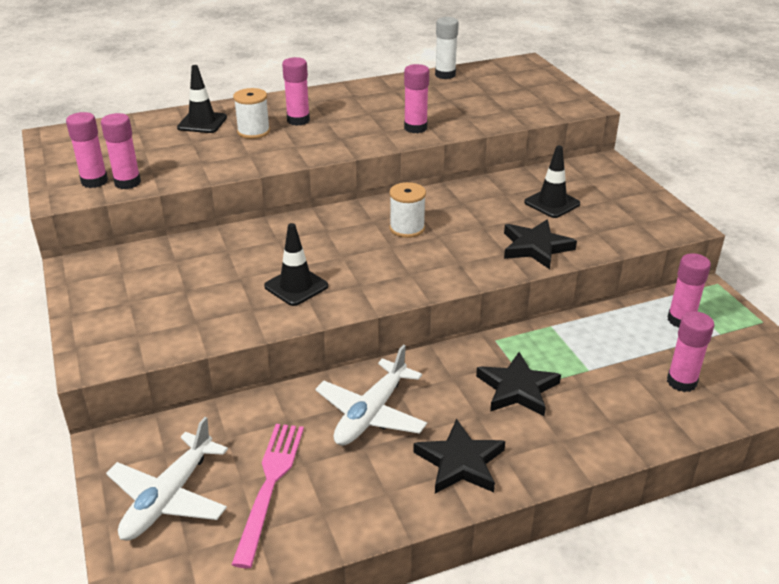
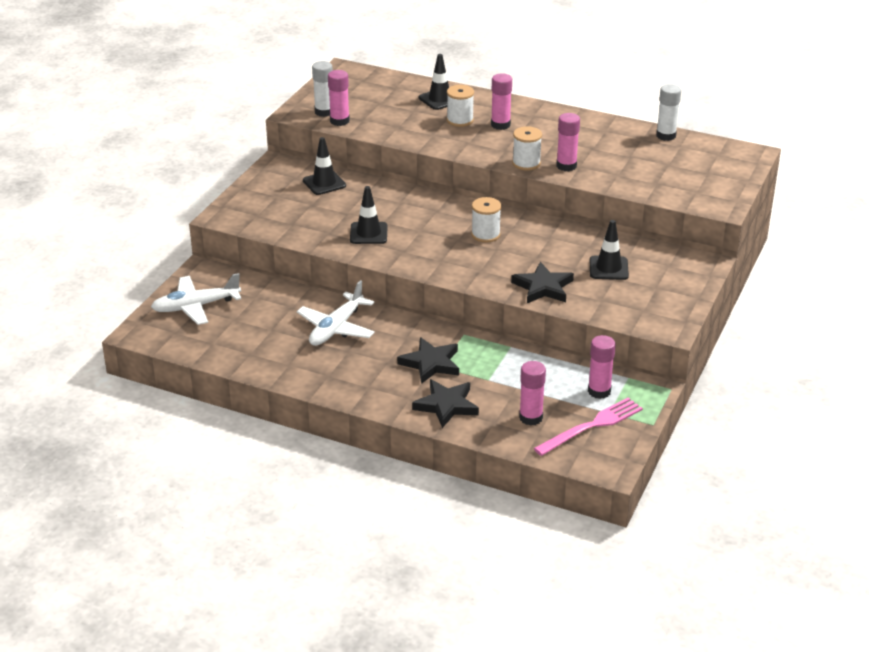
camera: 45 degrees right, 0 degrees up
pink glue stick [66,112,108,188] -> white glue stick [312,61,333,117]
pink fork [231,424,304,568] -> pink fork moved to [534,397,643,456]
white plane [315,345,427,446] -> white plane turned 45 degrees counterclockwise [297,280,375,346]
black star [413,419,505,494] -> black star moved to [412,379,479,428]
none -> black traffic cone [303,137,346,195]
none -> white spool [512,126,542,171]

